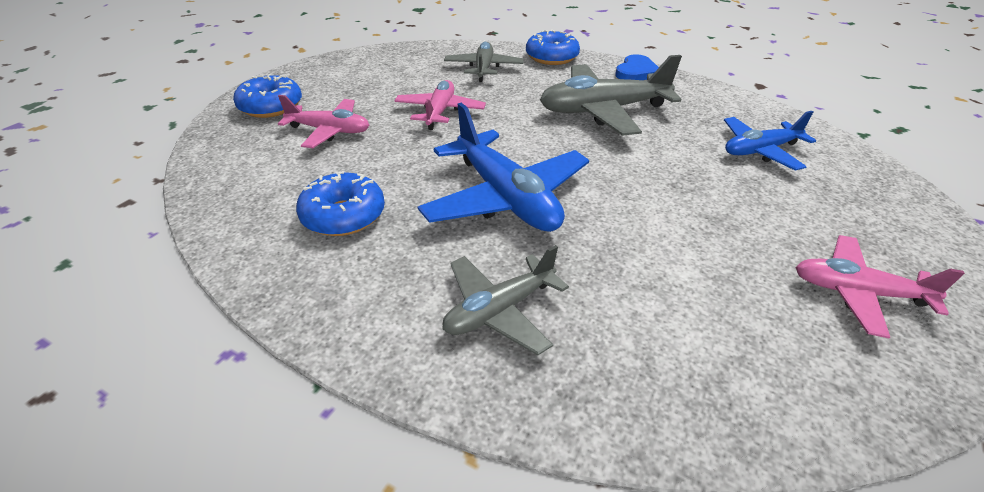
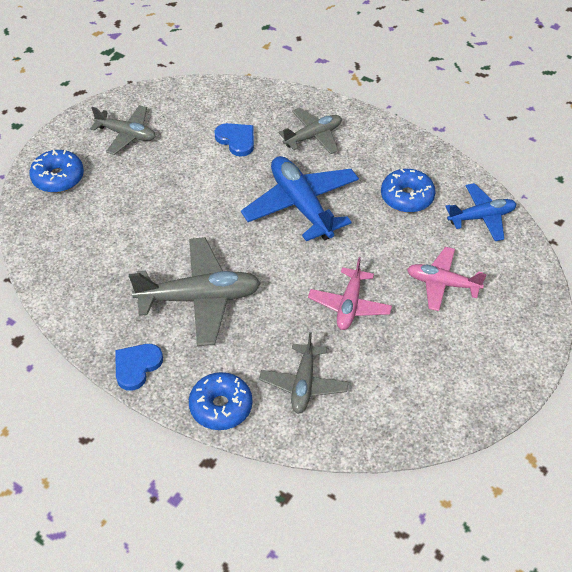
camera: 175 degrees left, 10 degrees up
blue donut [233,73,302,118] -> blue donut moved to [29,150,84,193]
blue plane [724,111,816,171] -> blue plane moved to [445,183,516,241]
pink plane [795,235,965,338] -> grey plane [90,105,156,155]
none -> blue heart [214,123,254,157]

